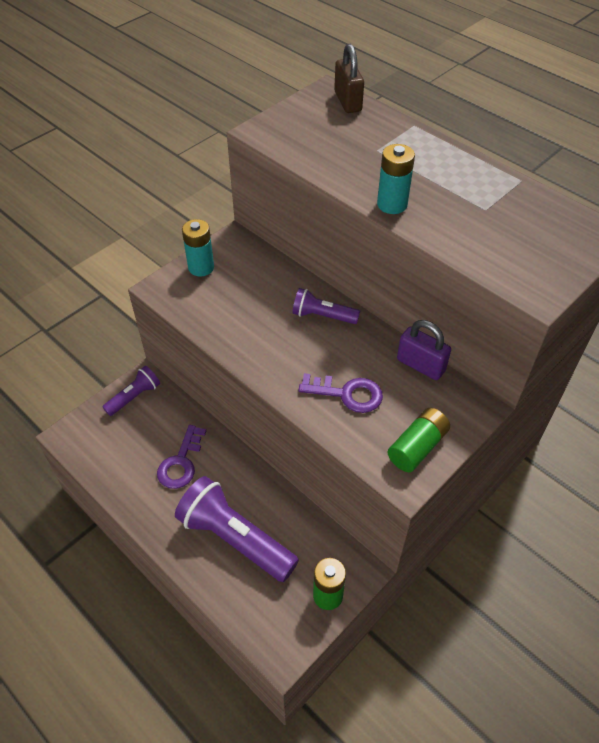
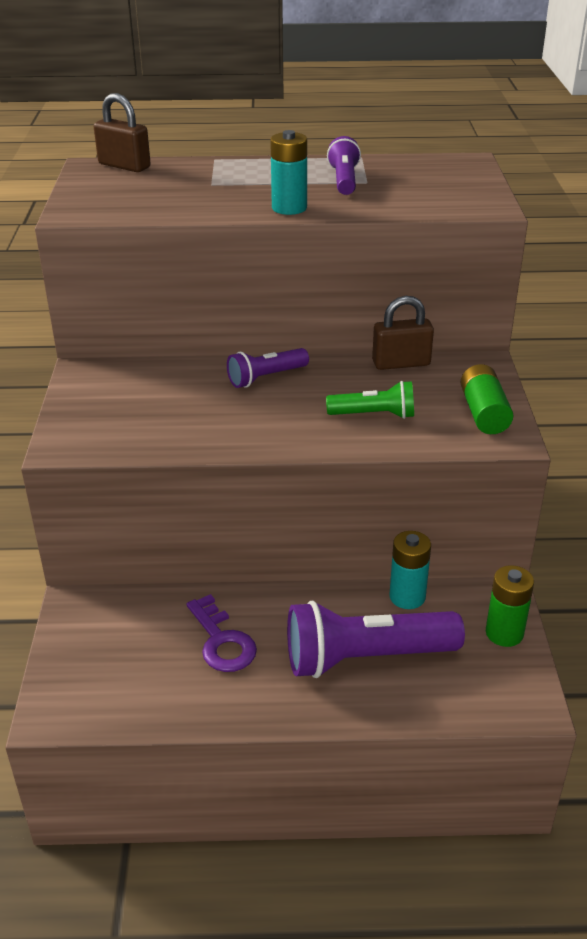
camera: 45 degrees left, 15 degrees down
purple flashlight [103,366,160,416] -> purple flashlight moved to [327,136,361,195]
turquoise battery [182,219,214,277] -> turquoise battery moved to [389,531,431,609]
purple key [299,373,383,413] -> green flashlight [326,381,414,419]
purple padlock [397,320,451,380] -> brown padlock [372,296,434,370]

